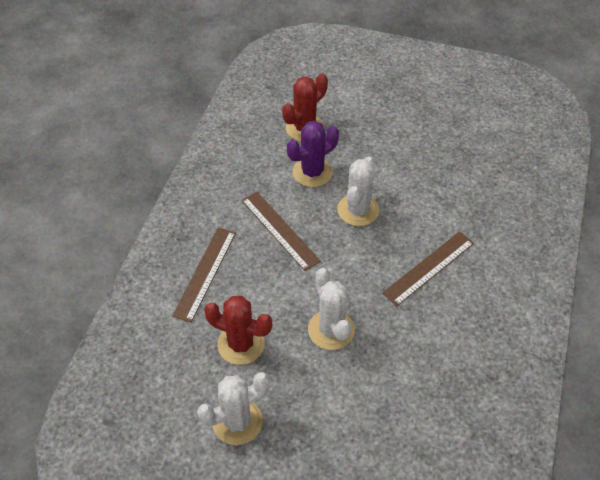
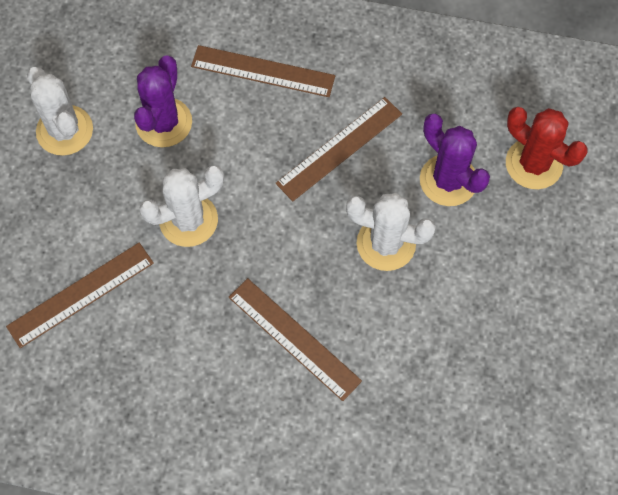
camera: 85 degrees right, 15 degrees up
red cactus [204,296,272,365] -> purple cactus [134,55,192,147]
none -> brown ruler [6,243,154,348]

